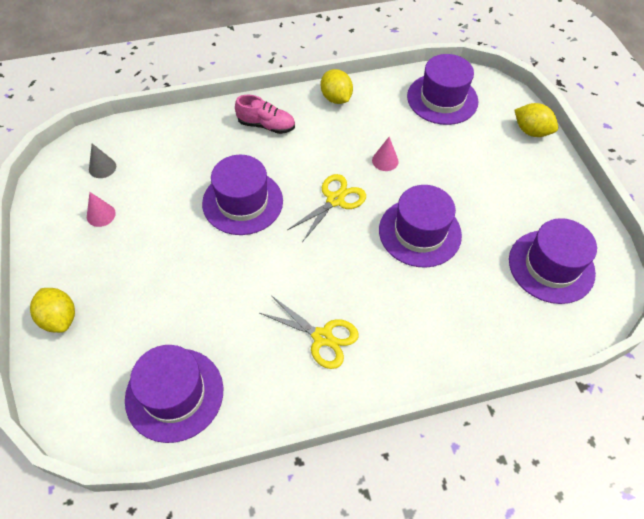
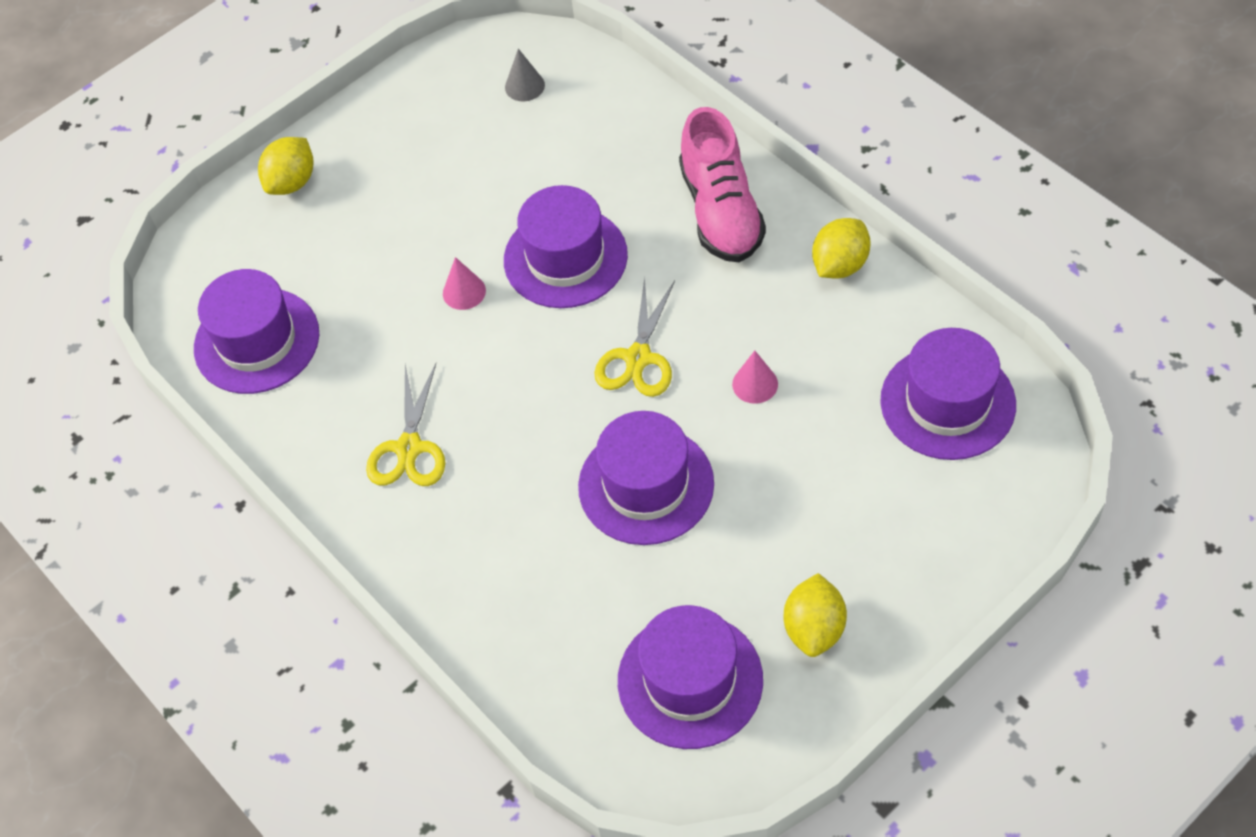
camera: 70 degrees right, 0 degrees up
pink cone [87,192,116,227] -> pink cone moved to [443,257,486,310]
pink shoe [235,95,295,134] -> pink shoe [679,107,766,262], size x1.56
yellow scissors [287,174,366,241] -> yellow scissors turned 90 degrees clockwise [594,277,675,397]
yellow lemon [515,103,558,137] -> yellow lemon moved to [784,573,847,657]

